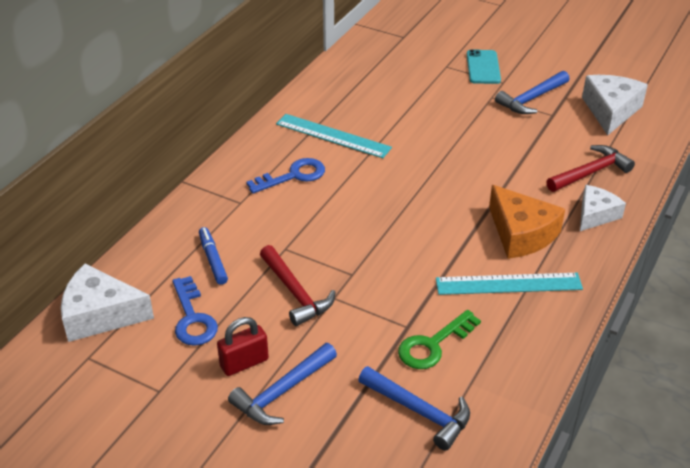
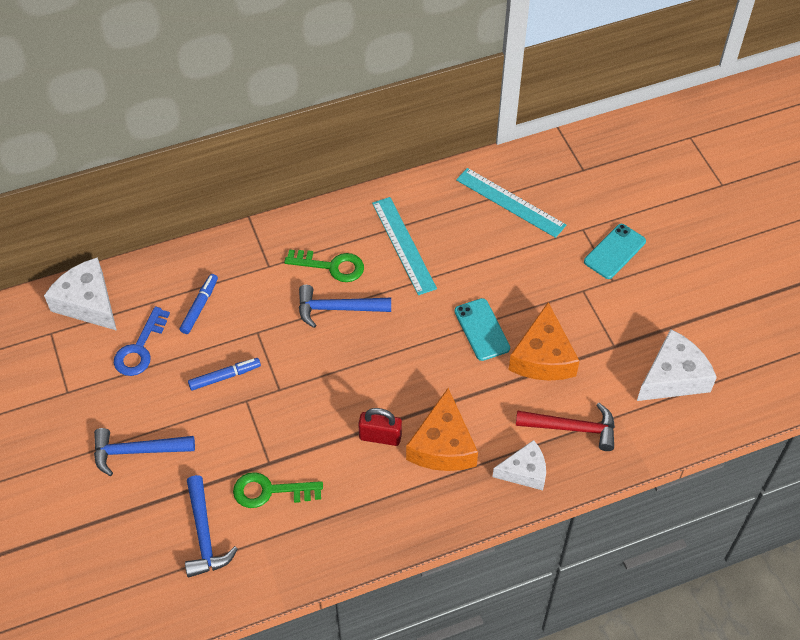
camera: 40 degrees right, 15 degrees up
red padlock [217,317,269,376] -> red padlock moved to [358,408,402,446]
blue key [246,158,325,194] -> green key [284,249,364,282]
red hammer [260,245,336,326] -> blue marker [188,358,261,391]
turquoise ruler [436,273,583,295] -> turquoise ruler moved to [456,168,566,238]
blue hammer [495,71,569,114] -> blue hammer moved to [299,285,391,328]
none -> turquoise phone [454,298,510,361]
none -> orange cheese [509,302,580,381]

